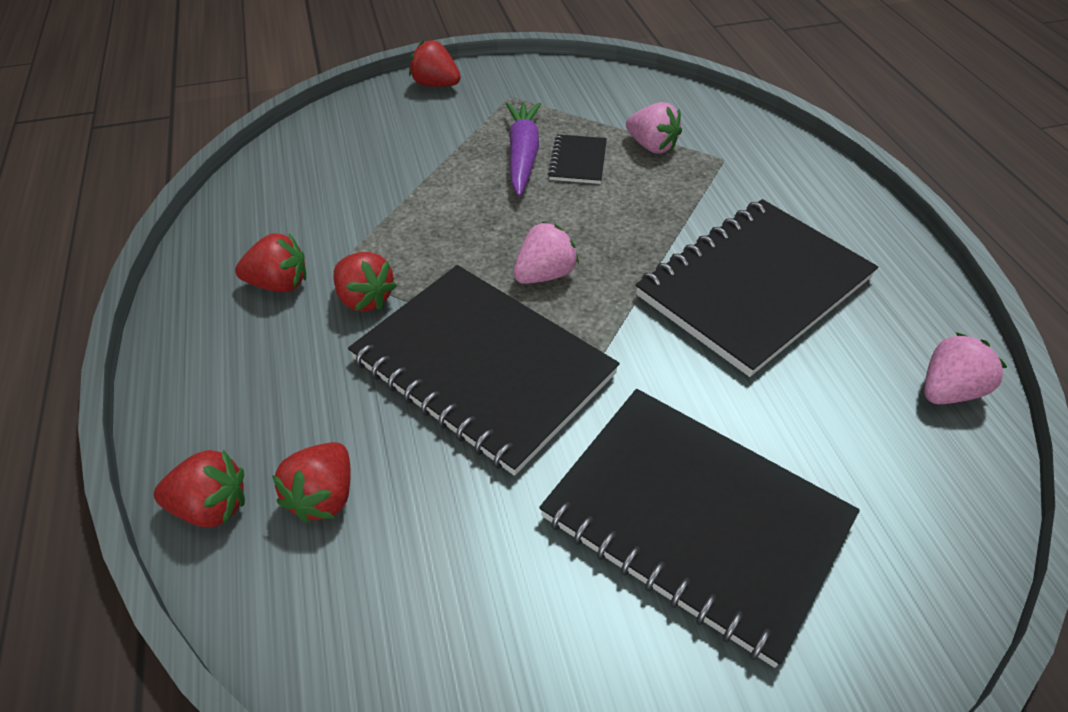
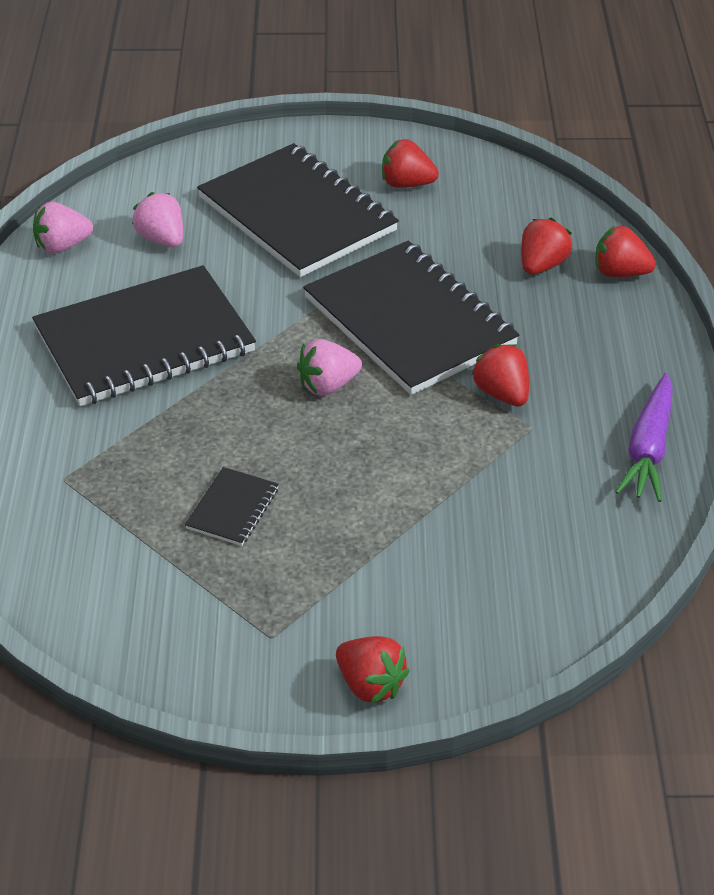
camera: 165 degrees left, 5 degrees down
red strawberry [235,233,306,292] -> red strawberry moved to [382,139,439,188]
purple carrot [506,102,541,196] -> purple carrot moved to [616,373,673,502]
pink strawberry [626,102,682,153] -> pink strawberry moved to [132,192,183,247]

